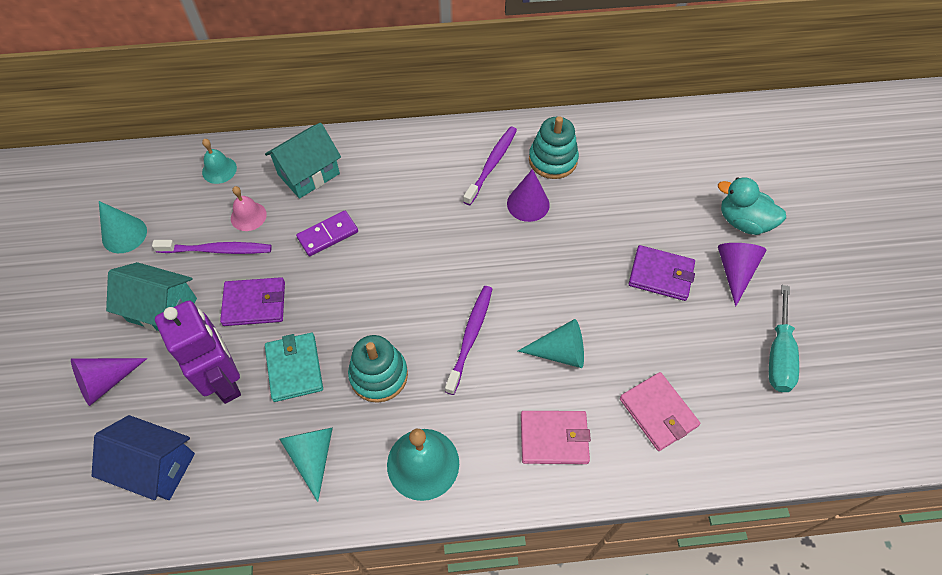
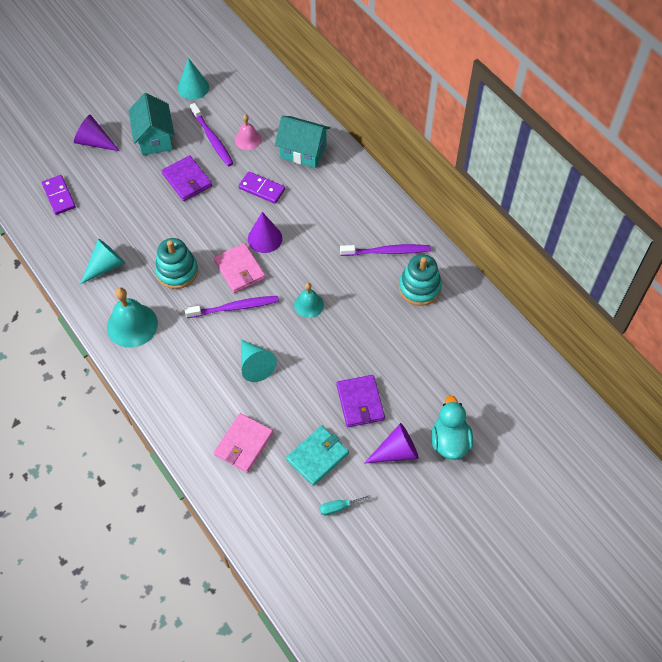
camera: 60 degrees right, 0 degrees up
blue house [92,415,195,500] -> purple domino [42,175,76,215]
purple robot [155,301,241,404] -> none
turquoise bell [202,139,237,184] -> turquoise bell moved to [294,283,324,318]
turquoise wallet [265,333,323,402] -> turquoise wallet moved to [286,425,349,486]
purple cone [507,169,550,222] -> purple cone moved to [248,212,282,253]
pink wallet [521,411,591,464] -> pink wallet moved to [214,243,266,293]
turquoise screwdriver [769,285,799,392] -> turquoise screwdriver [320,495,371,515], size x0.53

